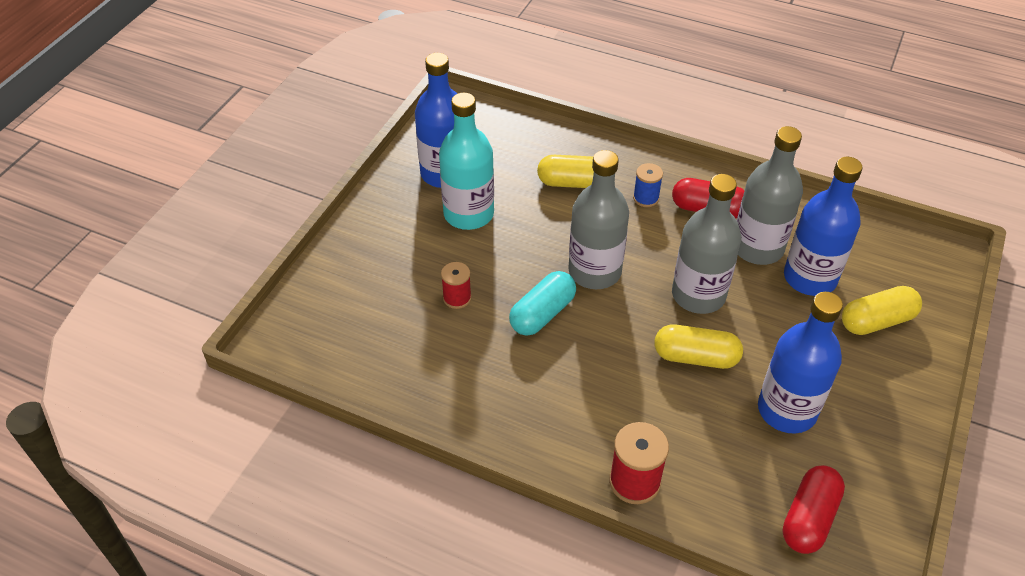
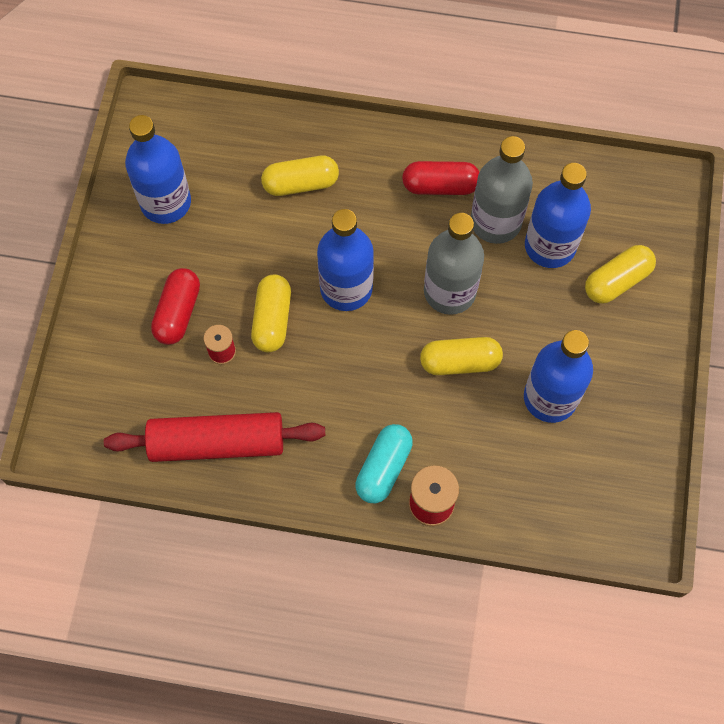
camera: 15 degrees left, 20 degrees up
turquoise bottle [439,93,494,230] -> none
turquoise capsule [509,271,576,336] -> turquoise capsule moved to [355,424,413,503]
grey bottle [568,150,629,289] -> blue bottle [317,209,374,311]
blue spool [633,163,663,207] -> none
red capsule [783,465,845,554] -> red capsule moved to [151,268,200,345]
none -> red rolling pin [104,412,325,462]
none -> yellow capsule [251,274,291,352]

